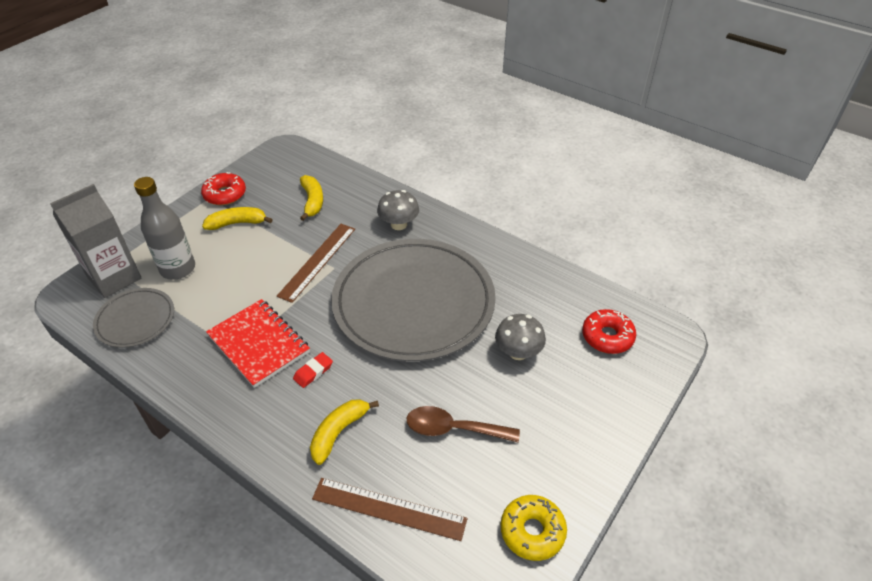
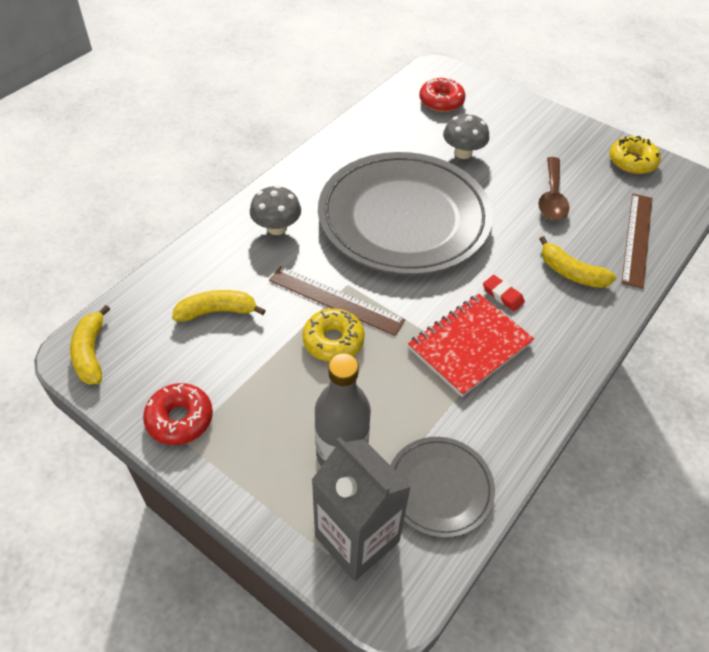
camera: 90 degrees left, 5 degrees up
yellow banana [202,207,273,230] -> yellow banana moved to [70,305,110,384]
none -> yellow donut [302,308,365,362]

